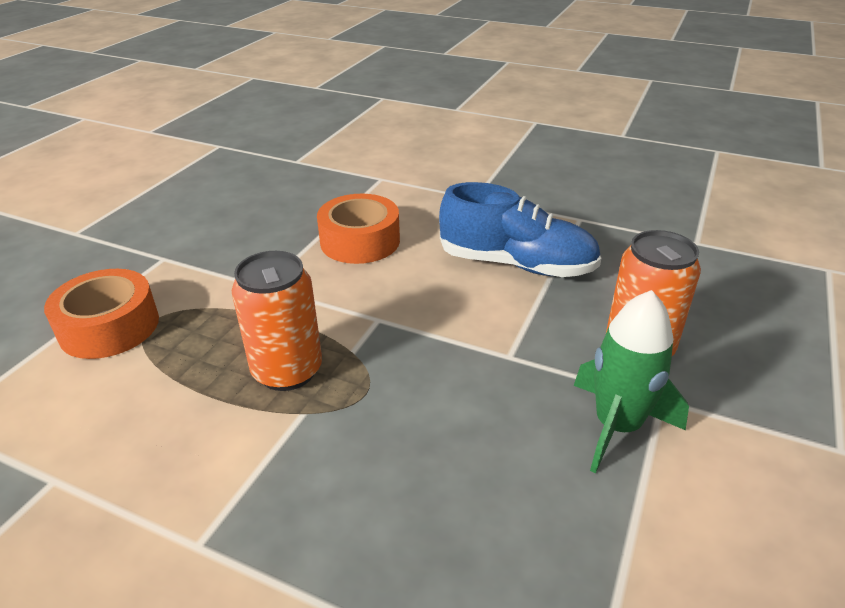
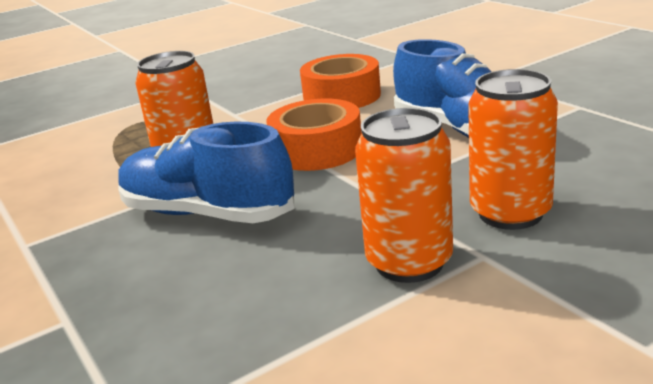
camera: 35 degrees right, 10 degrees down
orange tape [44,269,159,359] -> orange tape moved to [267,99,362,171]
green rocket [574,290,689,473] -> orange can [355,108,453,283]
none -> blue shoe [118,121,294,223]

